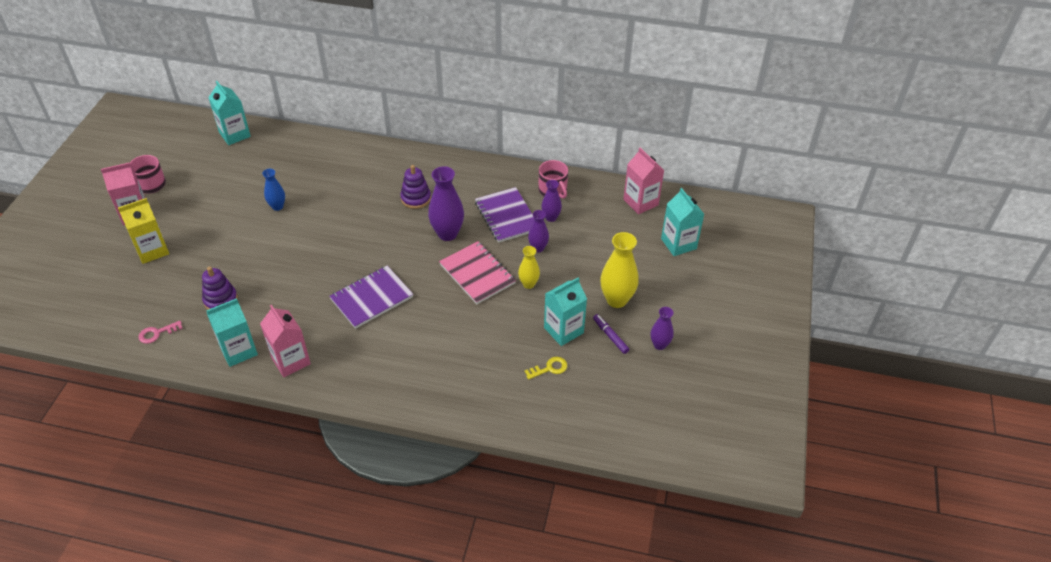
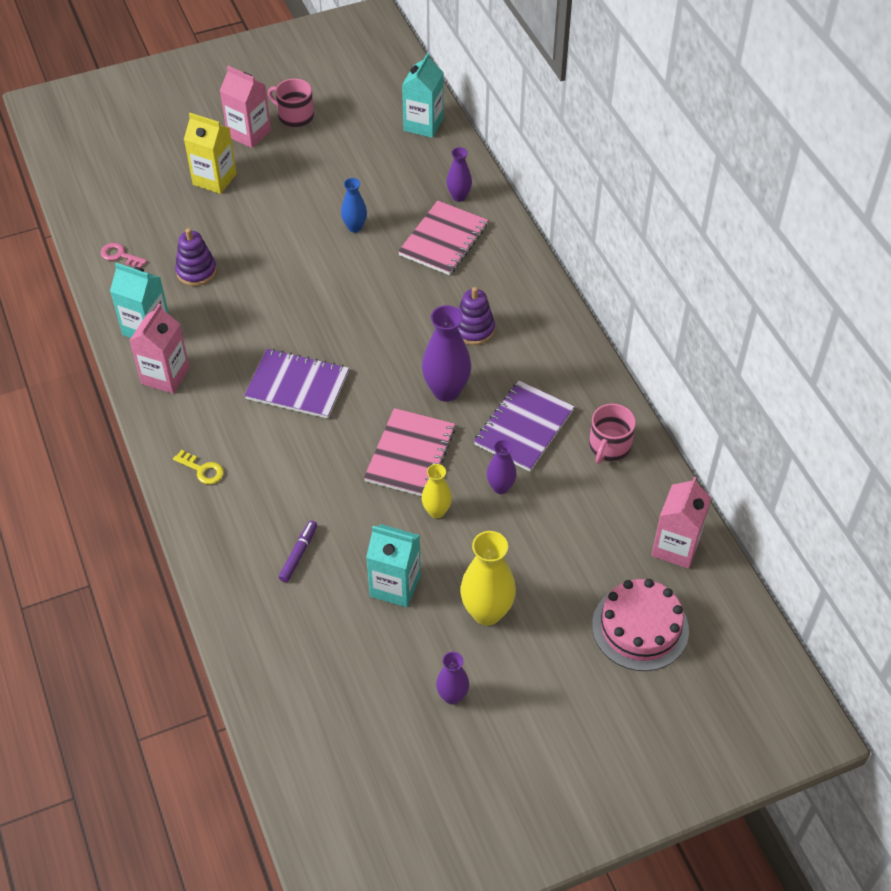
camera: 55 degrees right, 5 degrees up
yellow key [524,357,567,380] -> yellow key moved to [173,450,224,484]
purple vase [541,180,562,222] -> purple vase moved to [446,147,472,202]
purple marker [593,314,629,354] -> purple marker moved to [279,520,317,582]
turquoise carton [661,188,704,256] -> pink cake [592,579,689,671]
none -> pink notebook [398,200,488,275]

